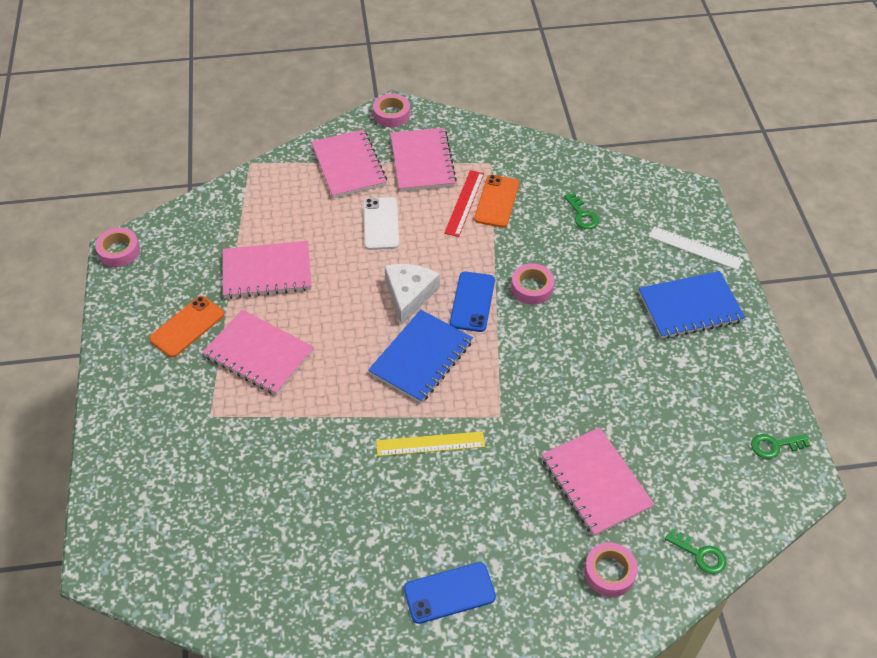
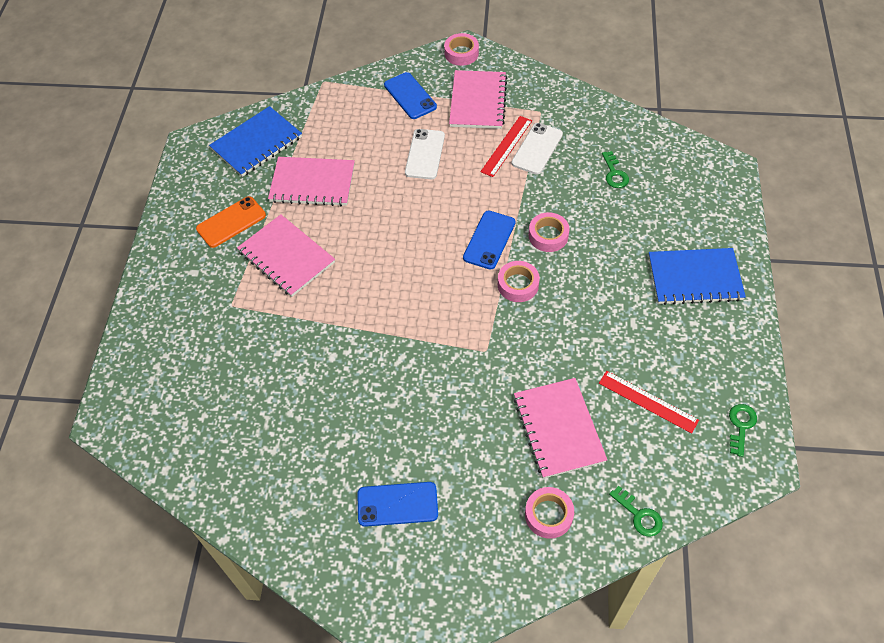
camera: 15 degrees right, 5 degrees up
pink tape [95,228,140,267] -> pink tape moved to [498,261,540,302]
pink notebook [311,129,387,198] -> blue phone [384,72,437,119]
blue notebook [368,310,473,403] -> blue notebook moved to [209,106,302,177]
yellow ruler [376,431,485,456] -> none
white cheese [384,264,440,325] -> none
orange phone [474,175,519,228] -> white phone [512,123,563,175]
white ruler [649,226,743,270] -> none
green key [751,434,810,459] -> green key turned 105 degrees clockwise [729,404,757,457]
none -> red ruler [599,371,699,434]

